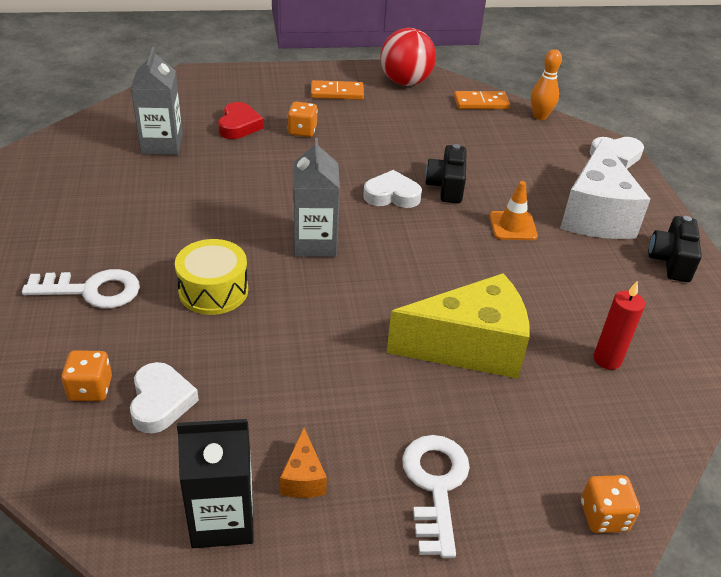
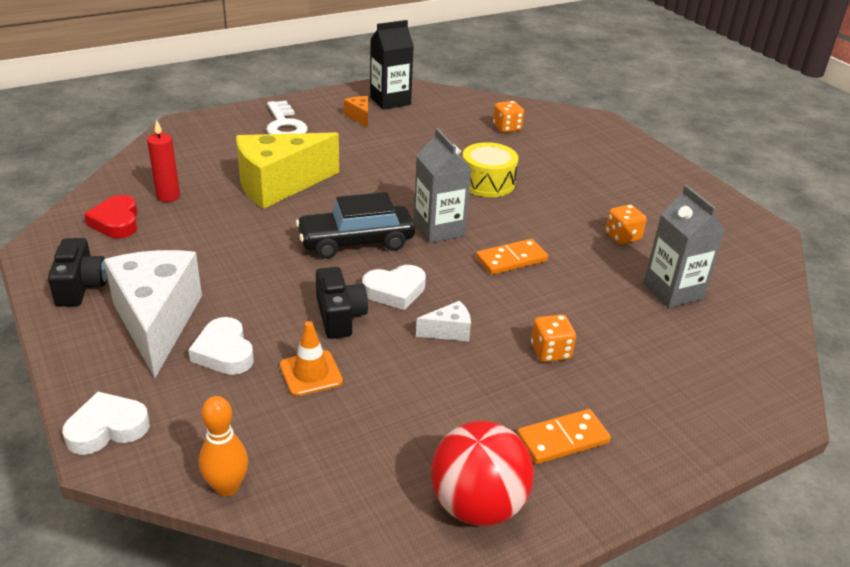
camera: 160 degrees right, 5 degrees down
white key [22,269,140,308] -> none
white heart [130,362,199,434] -> white heart moved to [188,317,254,375]
red heart [218,102,264,139] -> red heart moved to [84,195,138,238]
orange domino [454,91,510,109] -> orange domino moved to [476,239,548,275]
orange traffic cone [489,181,538,240] -> orange traffic cone moved to [280,321,343,396]
orange dice [581,475,640,533] -> orange dice moved to [605,204,647,244]
none -> black car [296,192,415,259]
none -> white cheese [416,301,471,341]

